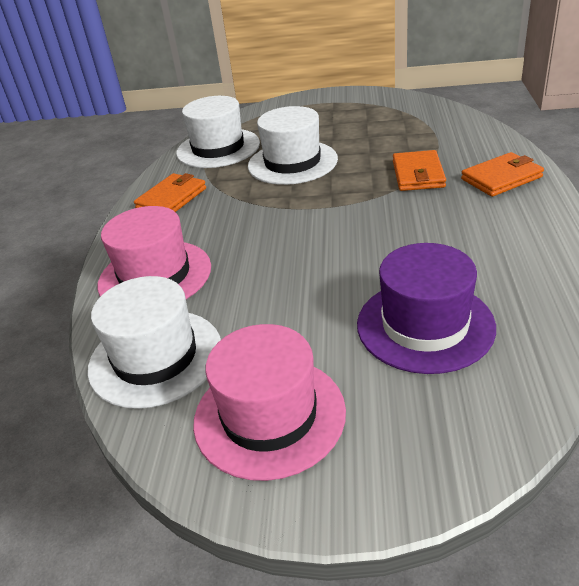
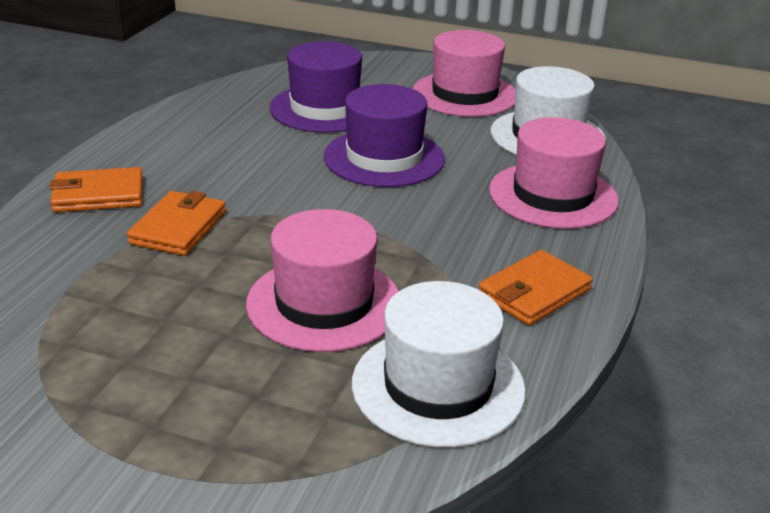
camera: 170 degrees left, 5 degrees down
white hat [248,106,338,185] -> pink hat [246,209,399,352]
none -> purple hat [324,84,445,187]

